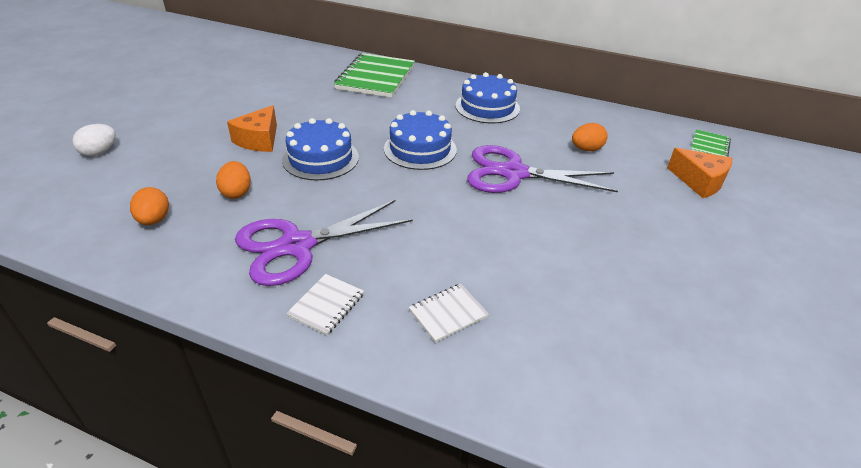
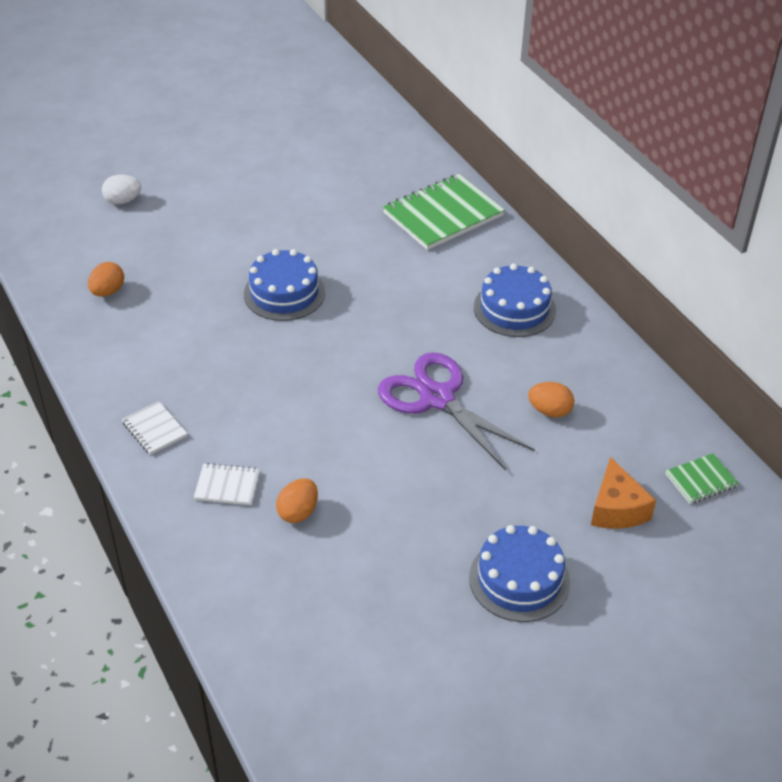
camera: 40 degrees right, 5 degrees up
orange egg [216,161,251,199] -> orange egg moved to [276,478,318,523]
orange cheese [227,105,277,152] -> none
purple scissors [235,200,413,286] -> none
white notebook [286,274,364,335] -> white notebook turned 75 degrees clockwise [122,401,187,455]
blue cake [384,110,457,170] -> blue cake moved to [469,525,570,622]

